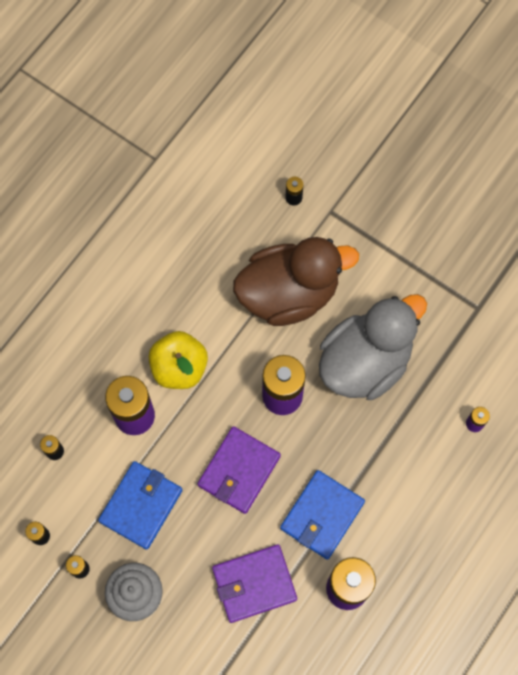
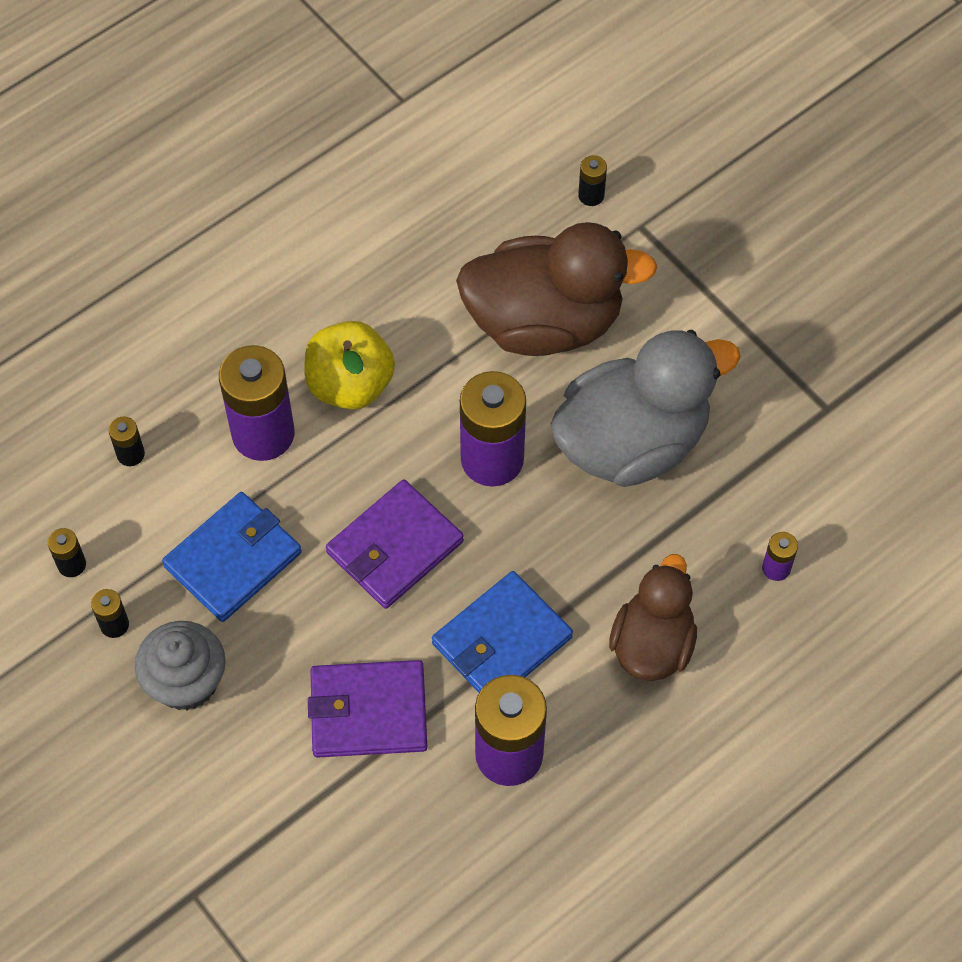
camera: 15 degrees right, 10 degrees down
none -> brown duck [609,554,697,681]

